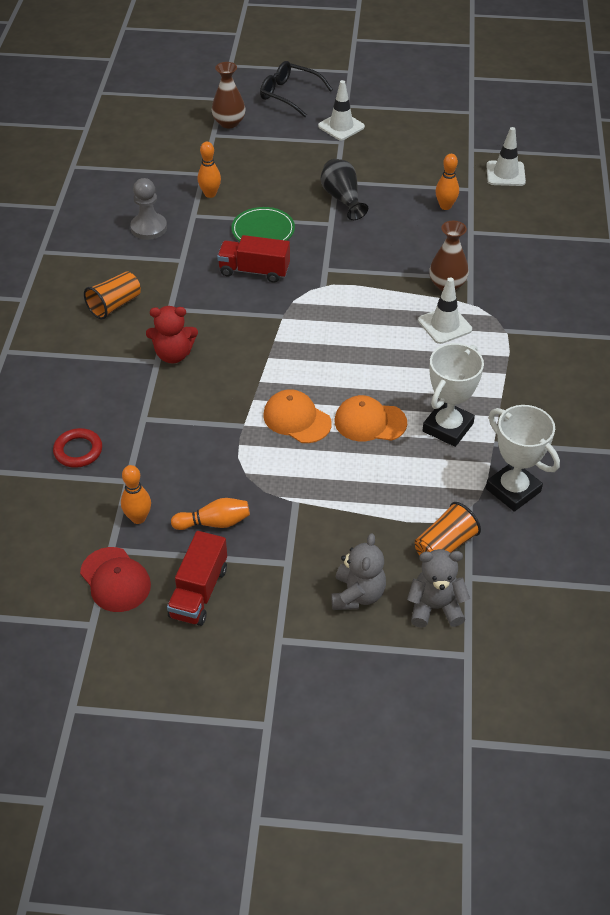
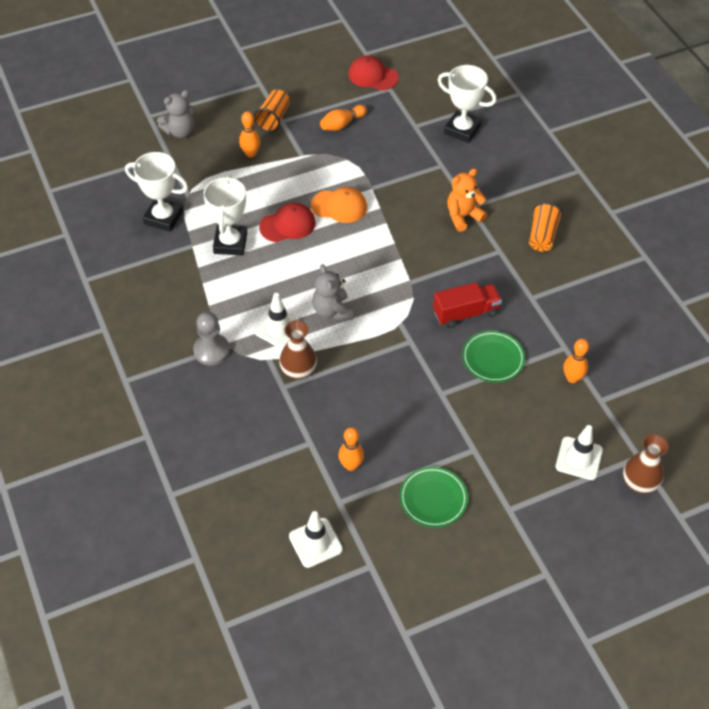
camera: 150 degrees right, 5 degrees up
red ring [53,428,102,468] -> white trophy [438,65,497,143]
orange bowling pin [121,465,151,524] -> orange bowling pin moved to [239,111,260,157]
grey pawn [130,178,167,240] -> grey pawn moved to [193,312,230,365]
red teddy bear [146,306,198,363] -> orange teddy bear [447,168,487,232]
red truck [167,531,227,626] -> none
black glasses [260,61,333,117] -> none
white traffic cone [318,80,365,140] -> white traffic cone moved to [556,425,603,480]
black vase [320,159,368,220] -> none
grey teddy bear [331,533,386,610] -> grey teddy bear moved to [312,264,353,321]
orange cap [335,395,407,441] -> red cap [259,203,316,242]
orange cup [415,502,481,556] -> orange cup moved to [254,90,290,132]
none -> green plate [399,467,468,528]

